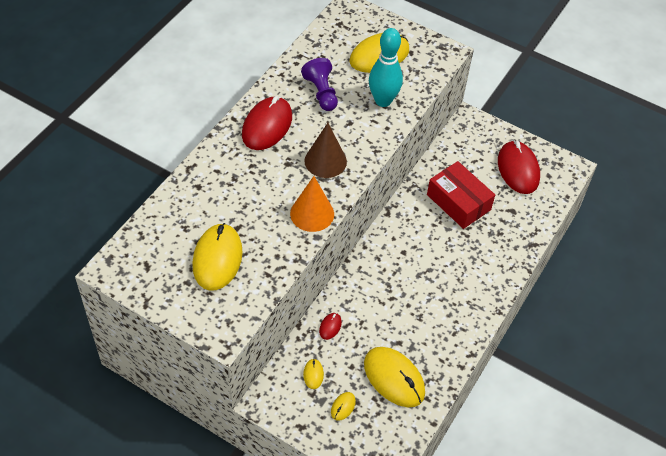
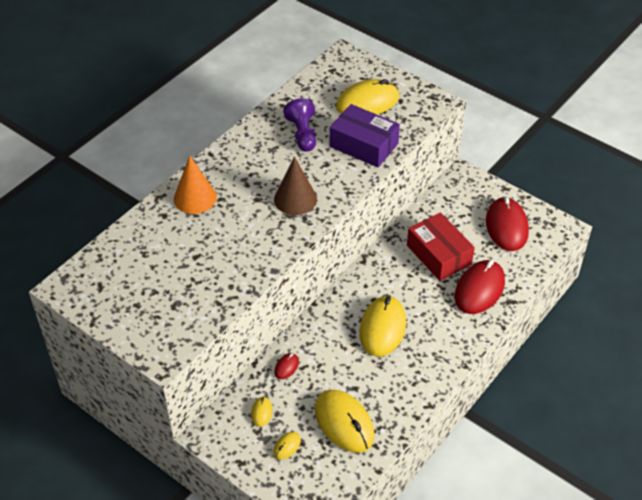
camera: 10 degrees right, 5 degrees down
yellow mouse [192,223,243,291] -> yellow mouse moved to [359,295,406,356]
red mouse [242,96,292,150] -> red mouse moved to [454,260,505,314]
orange cone [290,176,334,232] -> orange cone moved to [174,155,217,214]
turquoise bowling pin [369,28,403,107] -> purple box [330,104,400,167]

